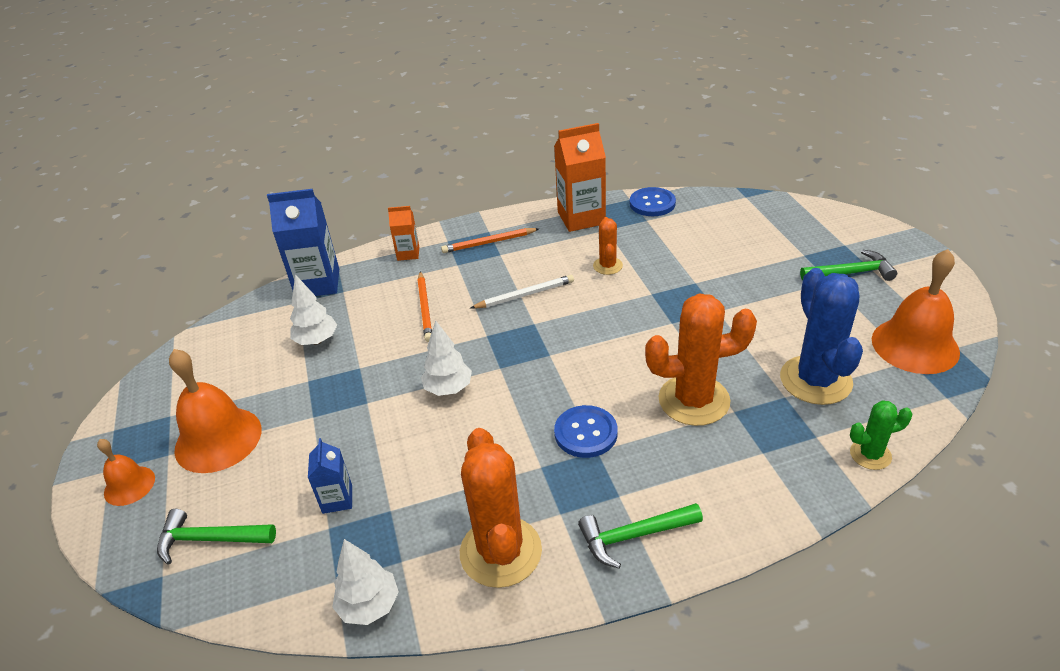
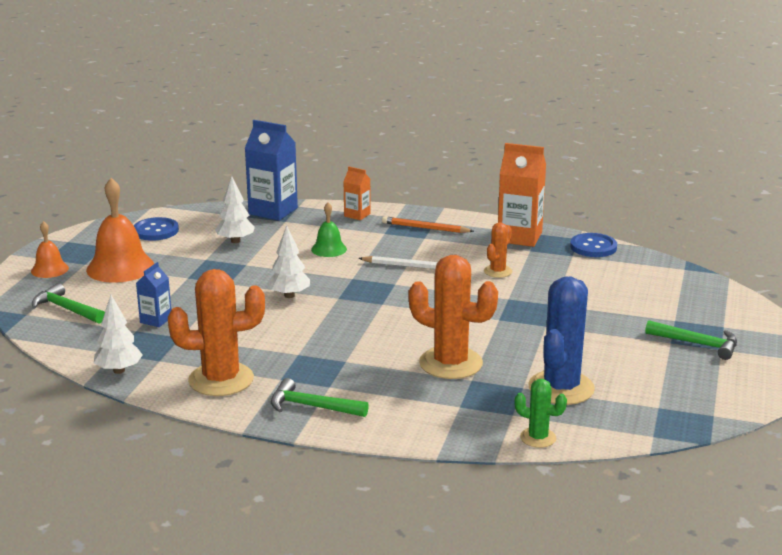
camera: 30 degrees right, 15 degrees down
orange pencil [417,271,432,342] -> green bell [311,202,347,257]
orange cactus [460,428,542,588] -> orange cactus turned 60 degrees clockwise [168,269,265,396]
blue button [554,405,618,458] -> blue button moved to [133,217,179,241]
orange bell [872,249,960,374] -> none

